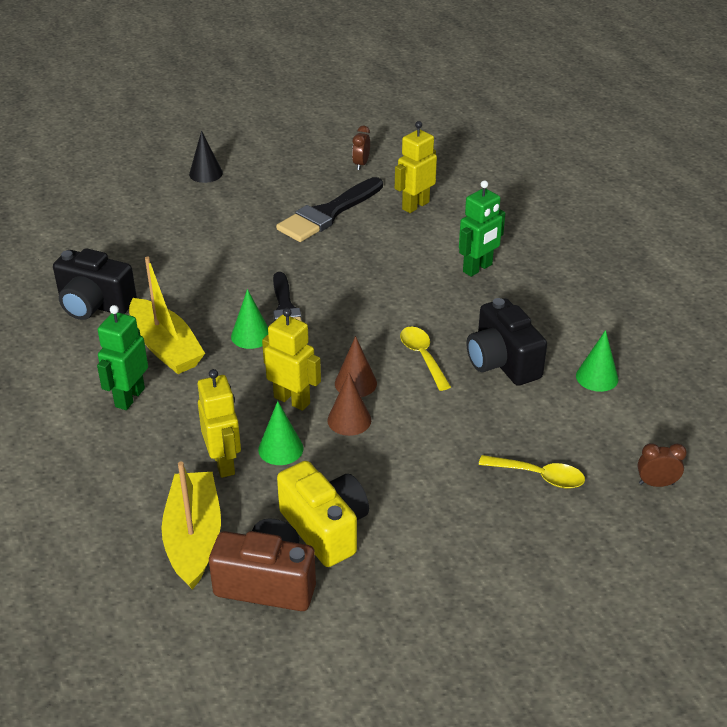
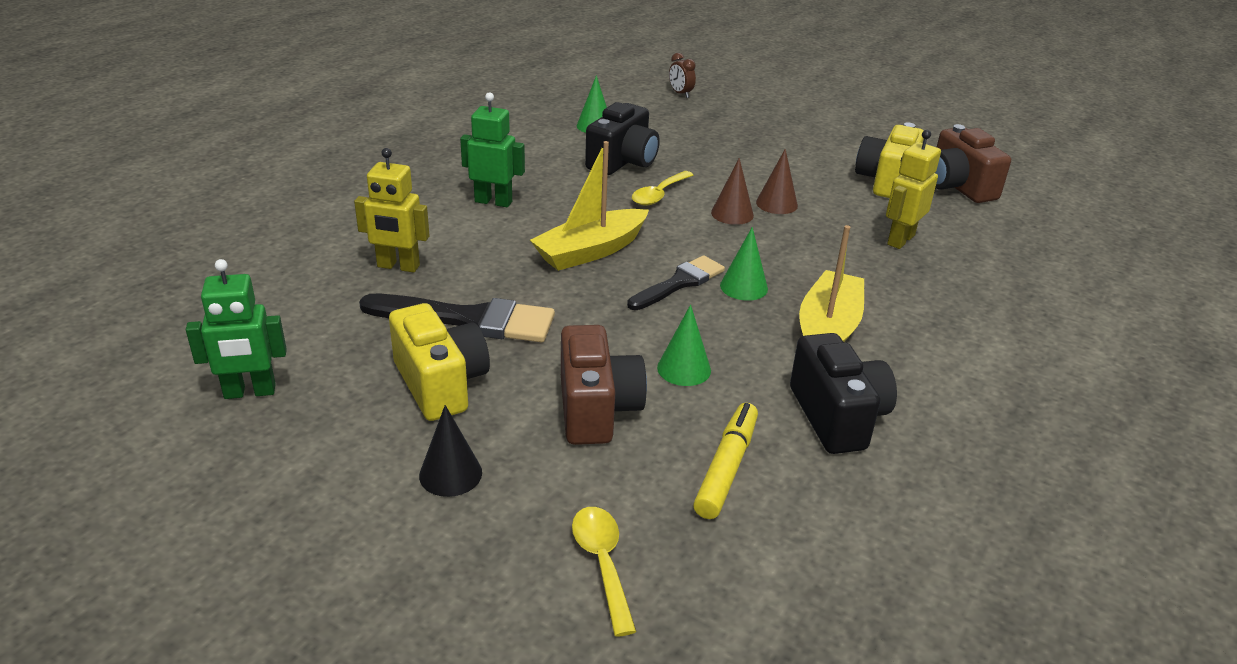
camera: 125 degrees left, 5 degrees down
green robot [97,305,148,410] -> green robot moved to [186,259,287,399]
yellow boat [161,462,221,590] -> yellow boat moved to [530,141,649,271]
green cone [258,401,304,465] -> green cone moved to [657,305,711,386]
yellow robot [262,308,321,411] -> none
brown clock [352,126,370,170] -> none
yellow spoon [479,455,585,489] -> yellow spoon moved to [572,507,637,637]
none -> yellow camera [389,303,490,421]
none -> brown camera [561,325,647,445]
none -> yellow marker [693,403,758,519]

